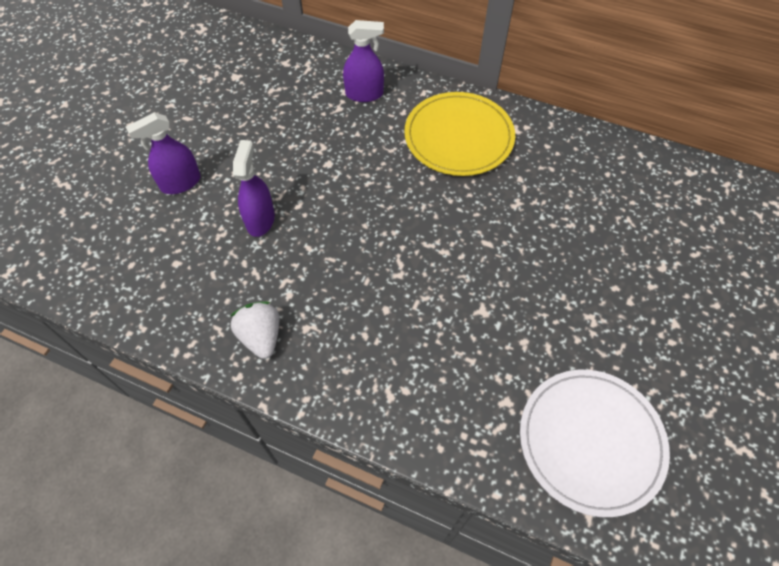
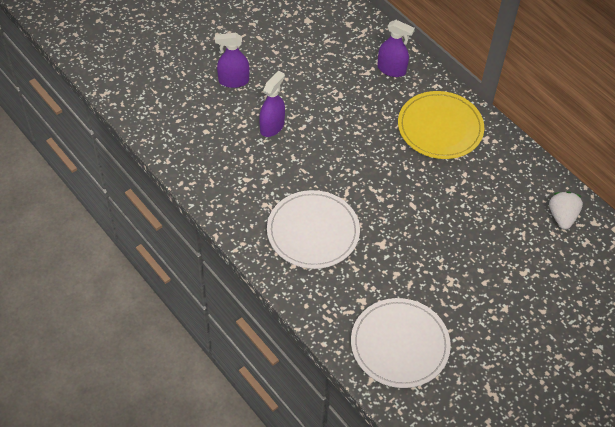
camera: 25 degrees right, 5 degrees down
white strawberry [231,301,280,359] -> white strawberry moved to [549,191,583,230]
none -> white plate [267,190,360,269]

